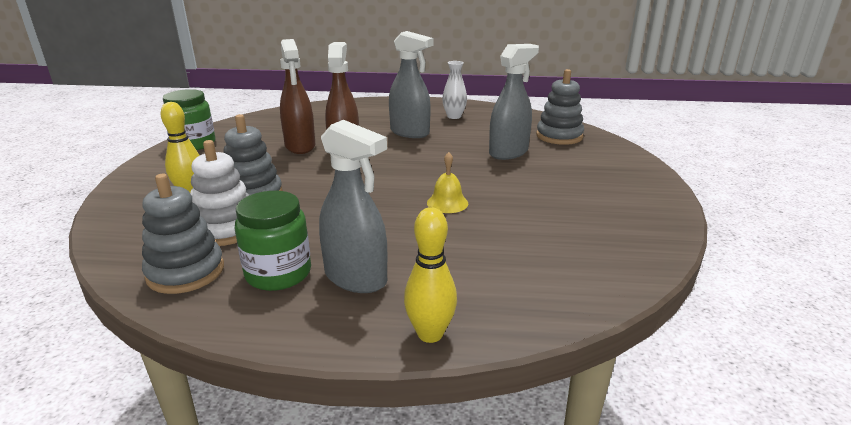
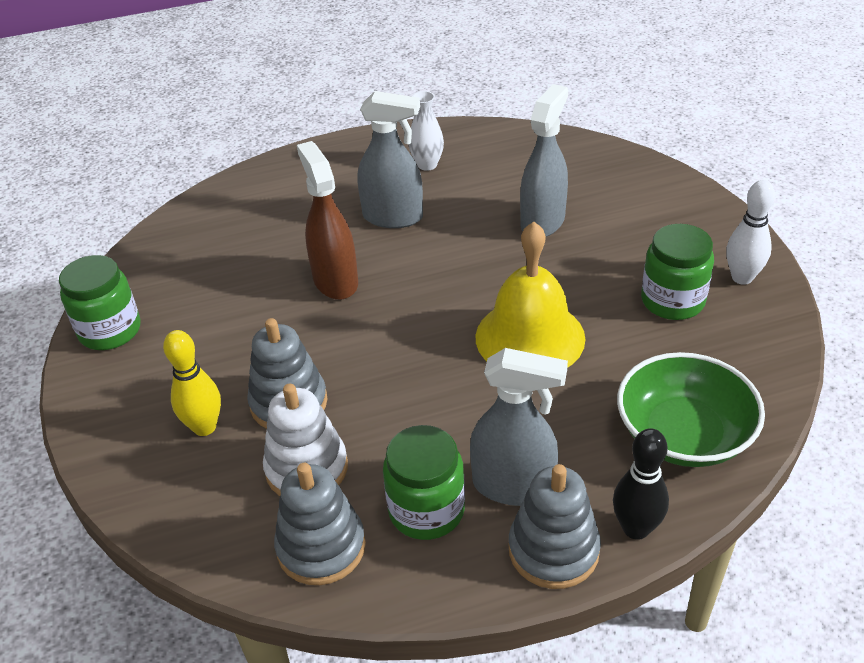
camera: 20 degrees left, 15 degrees up
brown spray bottle [280,39,315,154] -> none
yellow bowling pin [404,207,457,343] -> black bowling pin [613,428,669,540]
yellow bell [427,152,468,213] -> yellow bell [475,222,585,368], size x2.12
grey stacking toy [536,69,584,145] -> grey stacking toy moved to [509,464,601,589]
none -> green bowl [617,352,765,467]
none -> green jar [641,224,714,320]
none -> white bowling pin [726,180,775,285]

